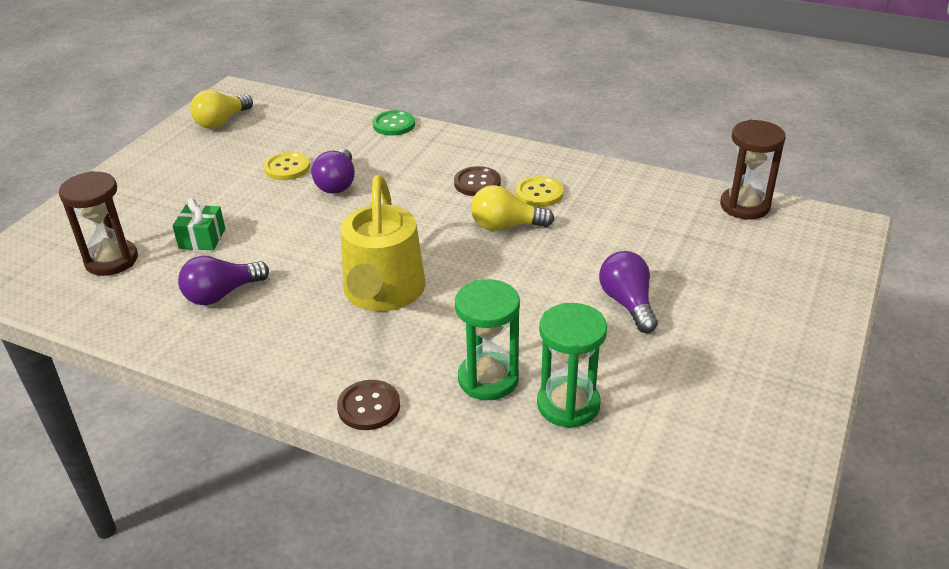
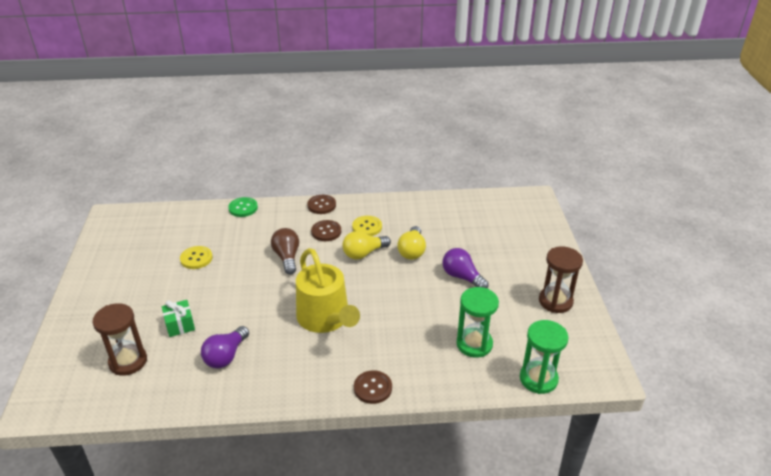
camera: 30 degrees left, 0 degrees up
yellow light bulb [190,90,253,129] -> yellow light bulb moved to [397,226,426,260]
purple light bulb [311,149,355,194] -> none
green hourglass [455,279,520,400] -> green hourglass moved to [520,320,569,394]
brown hourglass [720,120,786,220] -> brown hourglass moved to [539,247,583,313]
none -> brown light bulb [271,228,299,275]
none -> brown button [307,195,336,214]

